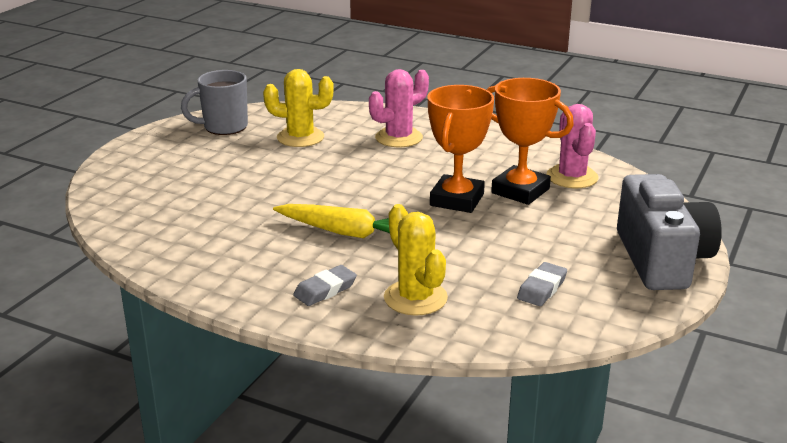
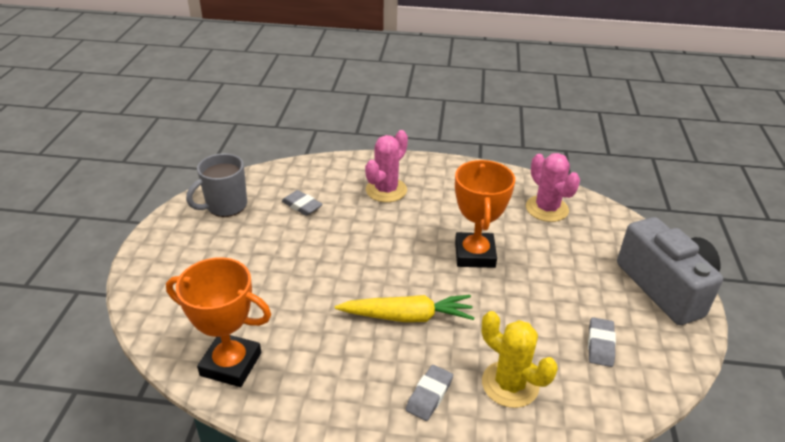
camera: 20 degrees left, 10 degrees up
yellow cactus [263,69,334,147] -> grey eraser [282,190,323,216]
orange trophy [487,78,574,205] -> orange trophy moved to [166,257,271,387]

